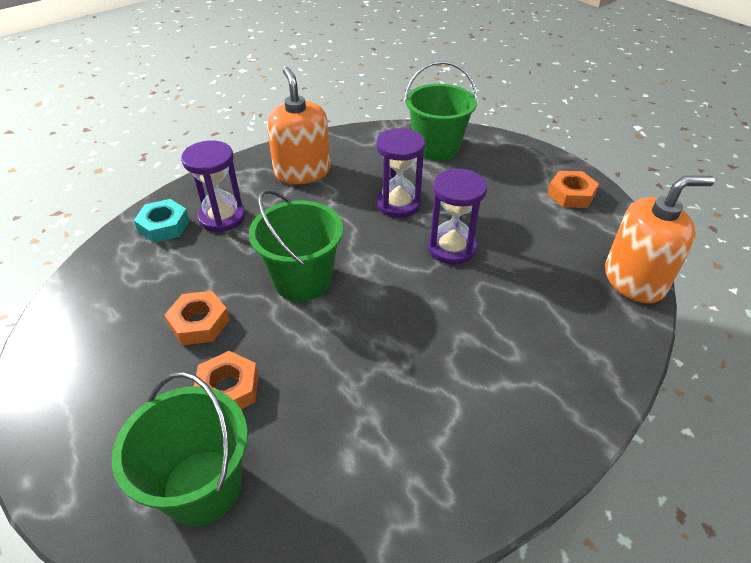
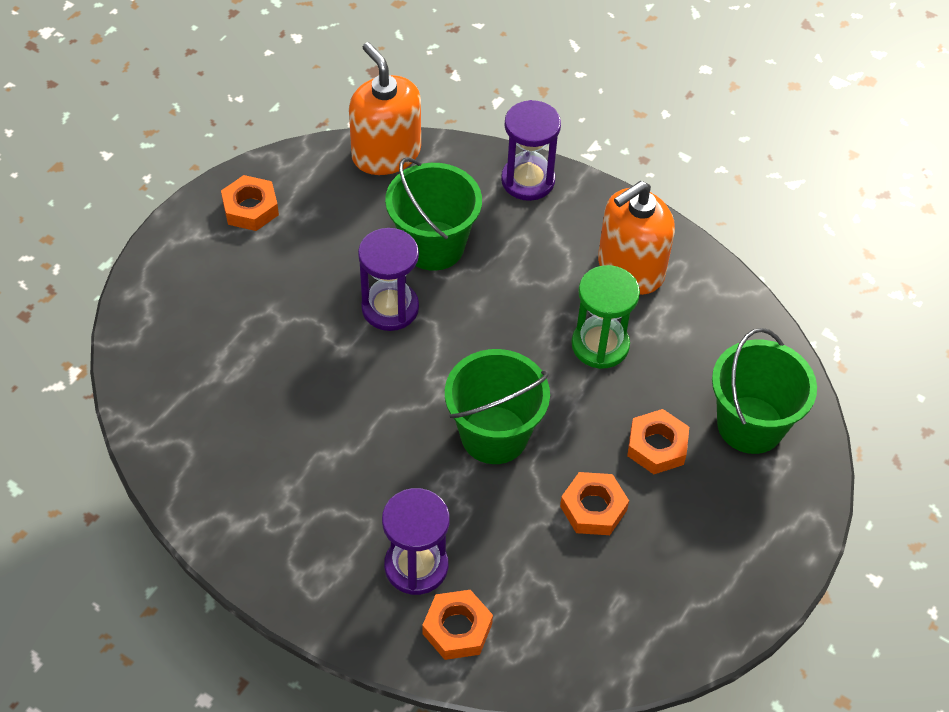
camera: 110 degrees left, 10 degrees up
turquoise nut [134,199,190,243] -> orange nut [422,590,493,660]
orange soap dispenser [267,67,331,184] -> orange soap dispenser moved to [598,181,675,295]
purple hourglass [376,128,425,218] -> purple hourglass moved to [501,100,561,201]
green bucket [404,61,478,161] -> green bucket moved to [385,157,482,271]
none -> green hourglass [571,265,640,369]

